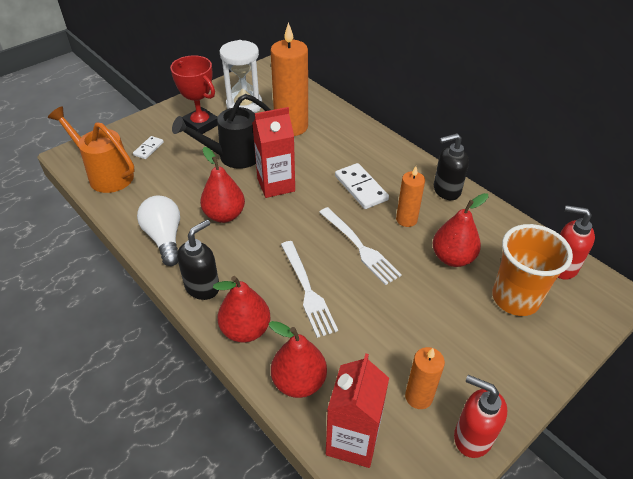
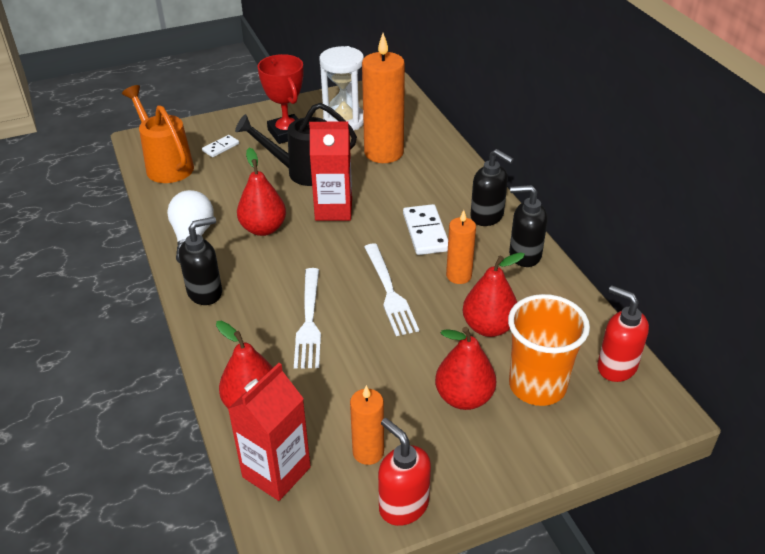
camera: 20 degrees right, 5 degrees down
red pear [213,276,270,343] -> red pear moved to [435,327,496,410]
none -> black soap dispenser [470,149,514,226]

